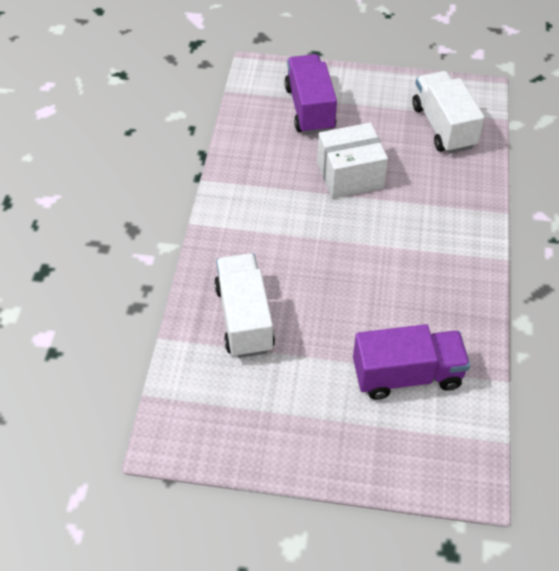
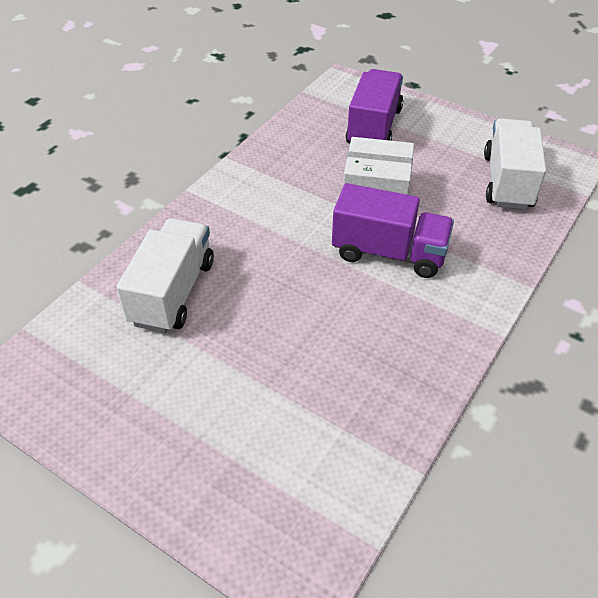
camera: 25 degrees right, 5 degrees down
purple truck [353,324,470,400] -> purple truck moved to [332,183,454,278]

